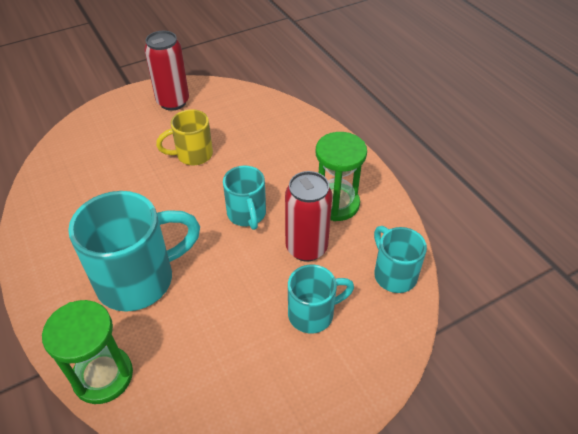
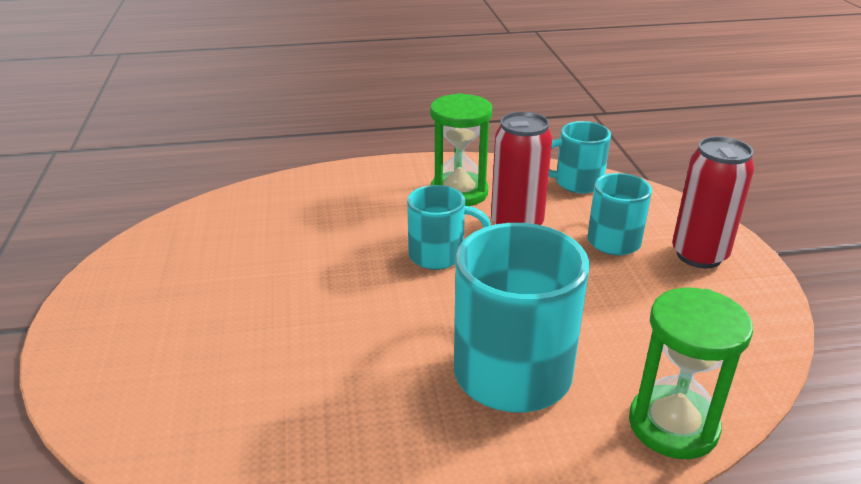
camera: 70 degrees left, 15 degrees down
red can [144,31,189,111] -> red can moved to [672,136,754,268]
yellow mug [156,109,213,165] -> none

